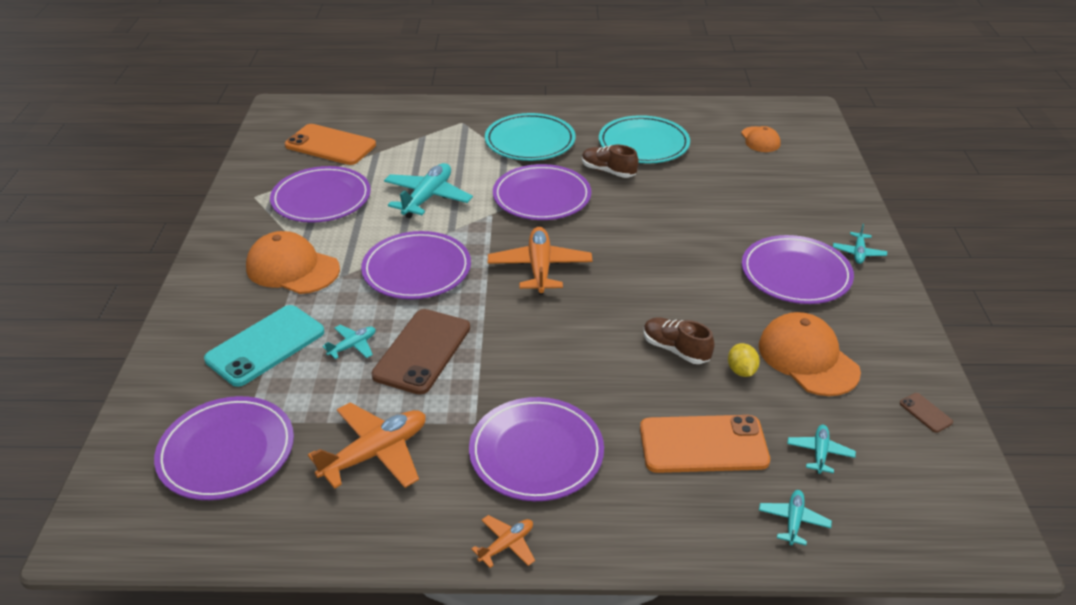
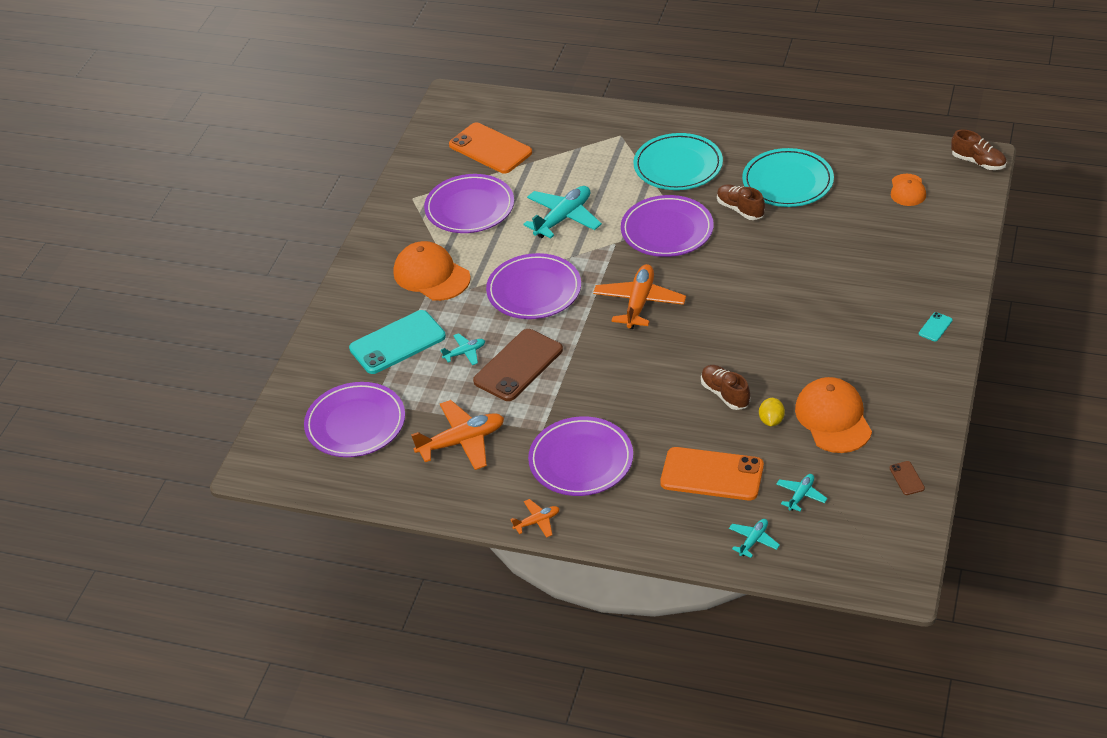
camera: 20 degrees right, 5 degrees up
purple plate [742,235,854,304] -> none
turquoise plane [833,224,887,264] -> turquoise phone [919,312,953,342]
none -> brown shoe [951,129,1006,170]

